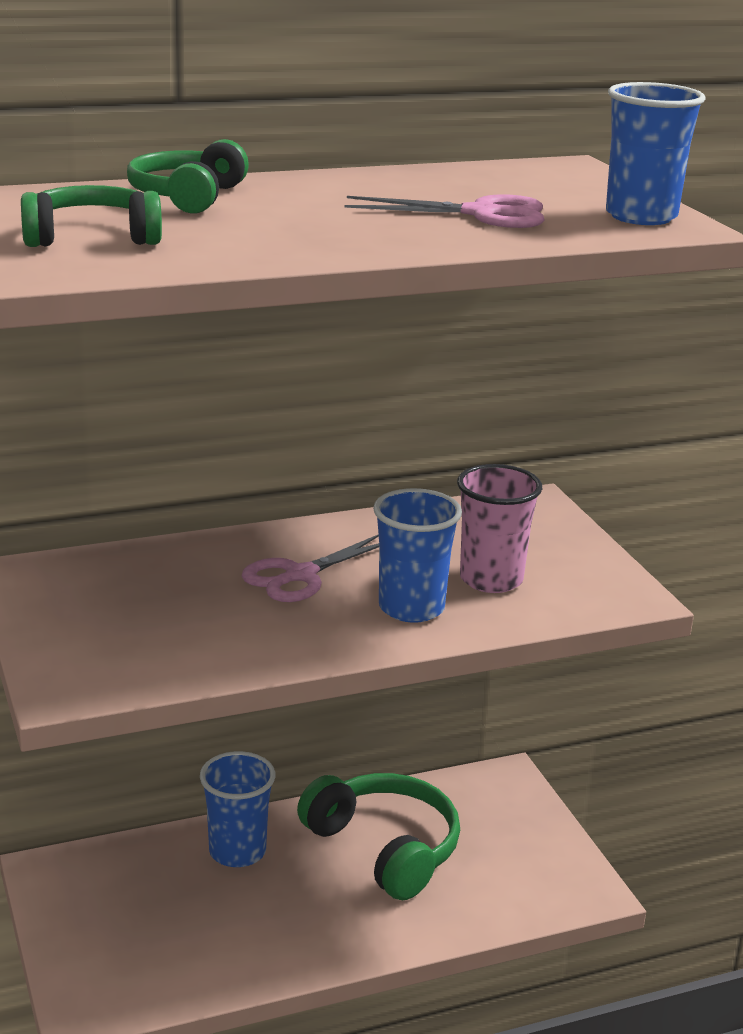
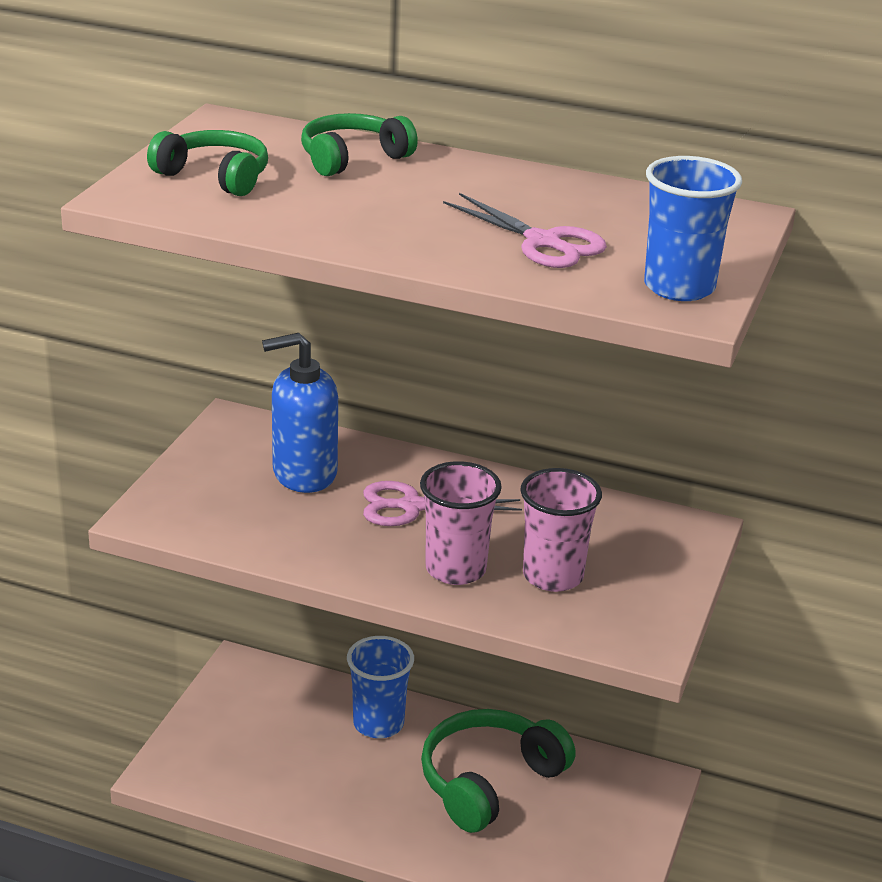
camera: 40 degrees right, 5 degrees up
green headphones [297,773,460,900] -> green headphones turned 135 degrees counterclockwise [421,709,576,833]
blue cup [373,488,462,623] -> pink cup [420,461,502,585]
none -> blue soap dispenser [262,333,338,493]

